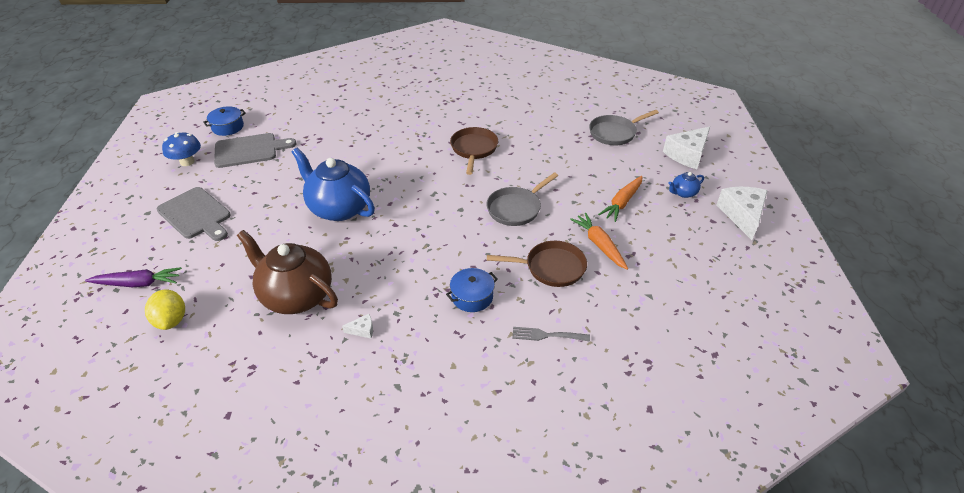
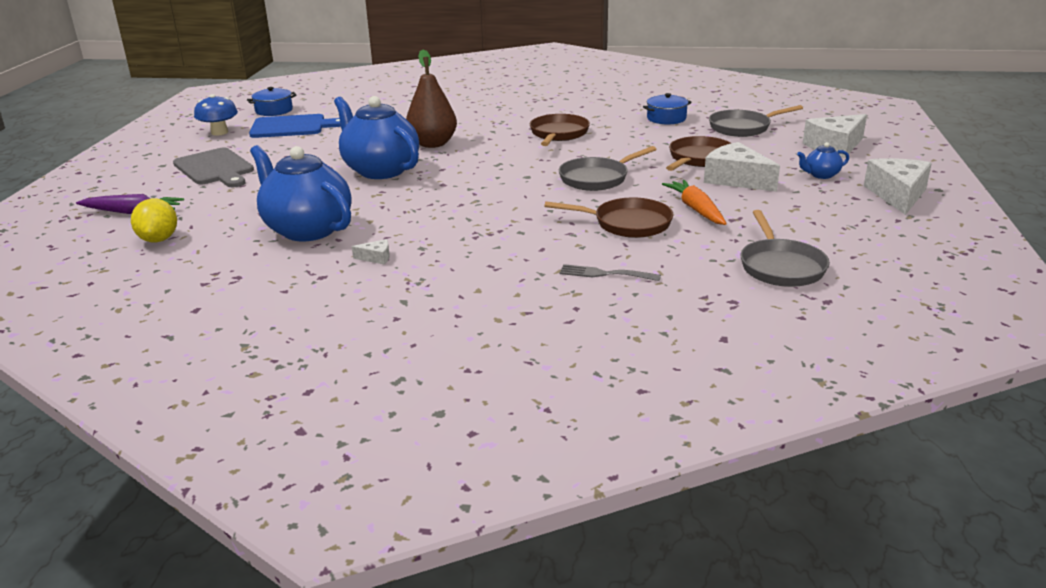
camera: 10 degrees right, 15 degrees down
grey cutting board [214,133,296,168] -> blue cutting board [249,114,341,138]
brown teapot [237,230,338,314] -> blue teapot [250,145,352,242]
blue pot [446,268,498,312] -> blue pot moved to [643,93,692,124]
orange carrot [598,176,643,222] -> white cheese [704,142,780,192]
none -> brown pear [406,50,457,148]
none -> brown pan [666,136,731,171]
none -> grey pan [741,210,830,287]

